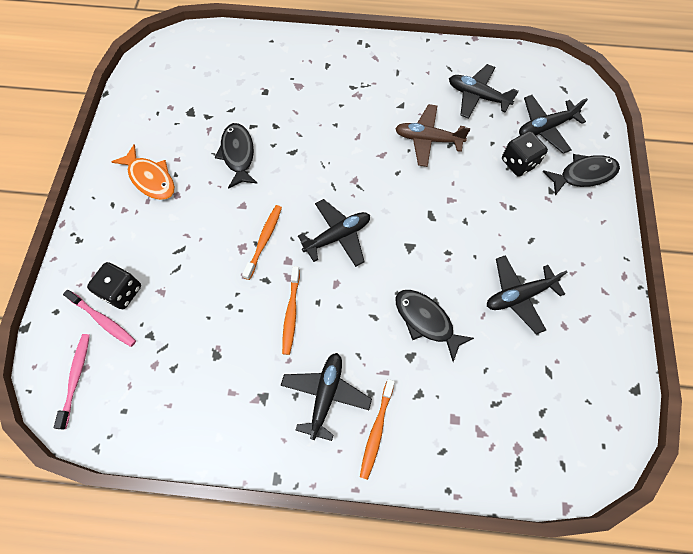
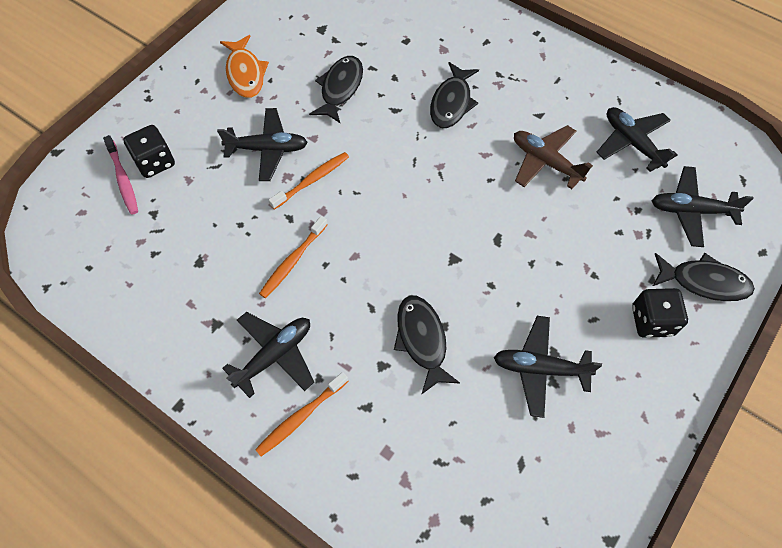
camera: 30 degrees right, 5 degrees down
pink toothbrush [54,334,90,430] -> none
black plane [298,199,370,267] -> black plane moved to [217,108,308,181]
black dice [502,131,548,177] -> black dice moved to [632,288,688,338]
none -> black fish [430,62,479,128]

